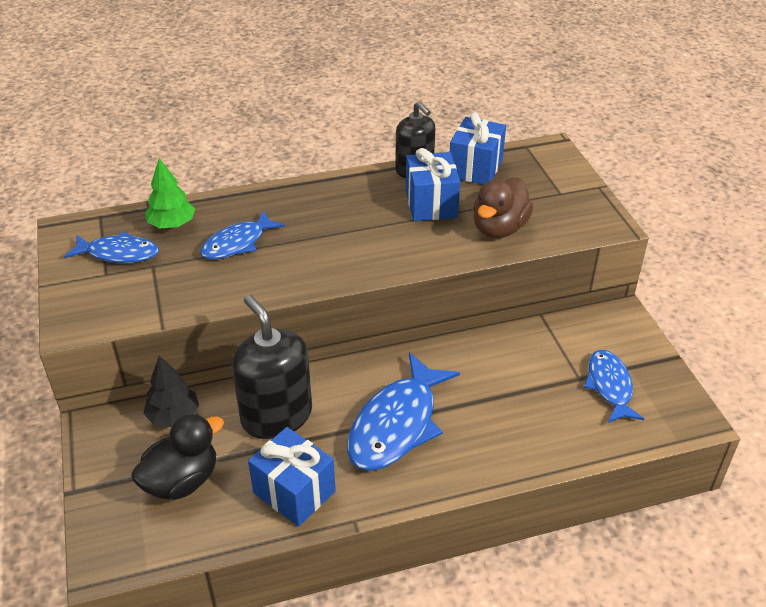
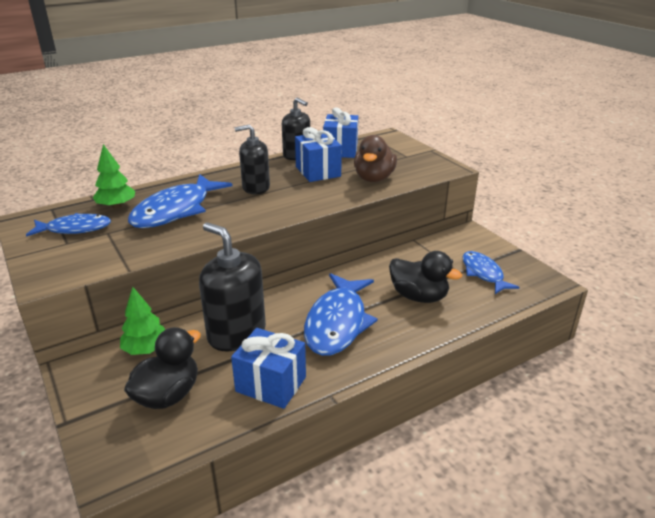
camera: 15 degrees left, 10 degrees down
black tree [143,355,199,427] -> green tree [120,287,166,355]
blue fish [200,210,285,259] -> blue fish [128,174,232,228], size x1.62
none -> black soap dispenser [235,124,270,194]
none -> black duck [389,251,462,303]

